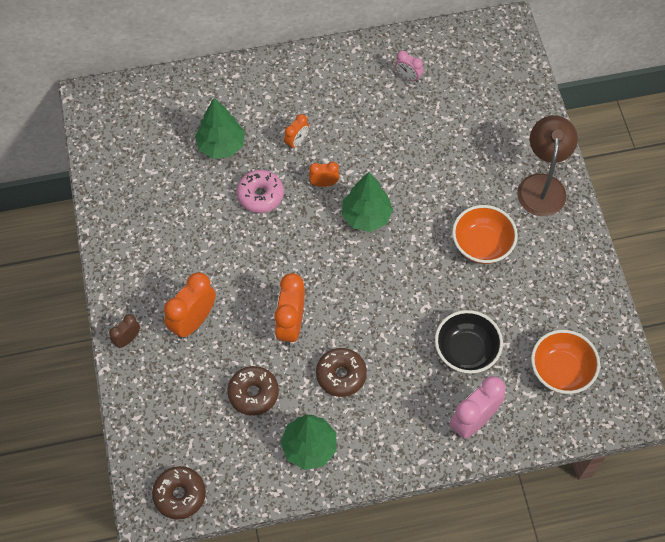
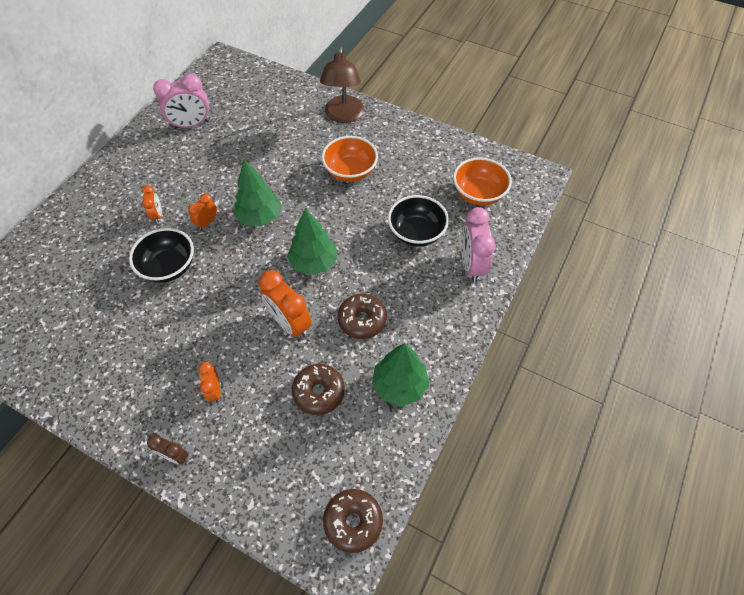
camera: 50 degrees left, 5 degrees down
brown clock [109,314,140,348] -> brown clock turned 60 degrees counterclockwise [147,435,188,465]
orange clock [164,272,216,338] -> orange clock [198,362,220,403], size x0.54
green tree [195,98,245,159] -> green tree moved to [287,208,337,276]
pink donut [237,170,284,213] -> black bowl [129,228,194,283]
pink clock [395,51,423,82] -> pink clock [153,73,209,129], size x1.84
brown lamp [517,115,578,216] -> brown lamp turned 135 degrees counterclockwise [320,46,364,123]

